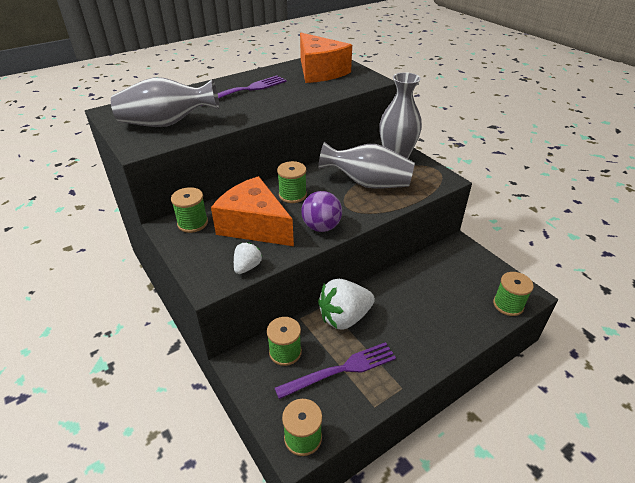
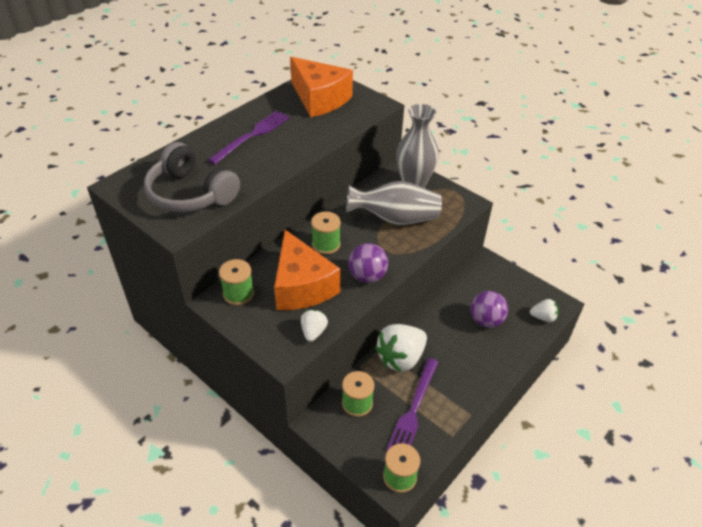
camera: 15 degrees left, 5 degrees up
grey vase [111,77,219,127] -> grey headphones [144,142,240,212]
orange cheese [211,176,294,246] -> orange cheese turned 135 degrees counterclockwise [274,230,341,310]
purple fork [275,342,396,399] -> purple fork turned 150 degrees clockwise [386,358,439,451]
green spool [493,272,534,316] -> white strawberry [530,299,558,322]
none -> purple ball [471,291,508,328]

